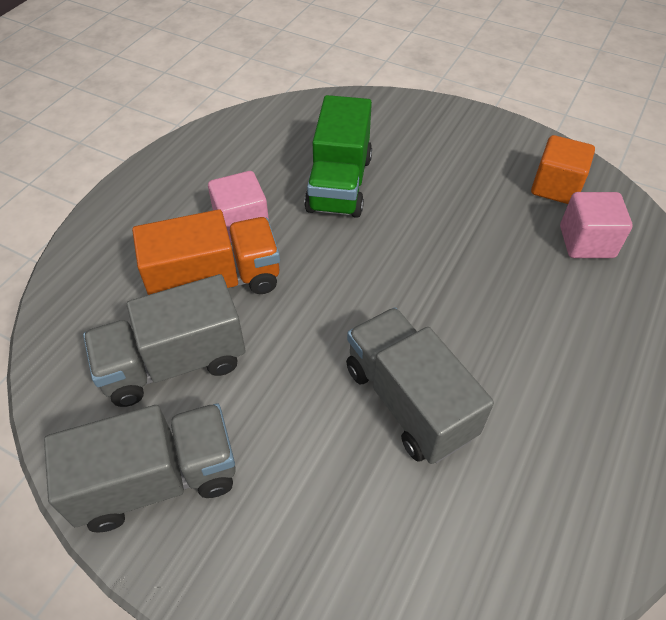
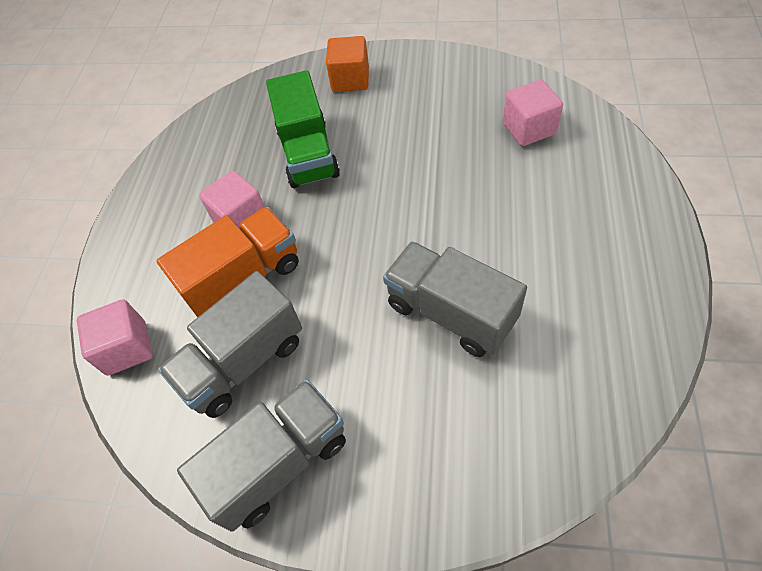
camera: 15 degrees left, 5 degrees up
orange cube [531,135,595,204] -> orange cube moved to [326,36,369,92]
none -> pink cube [77,299,153,376]

